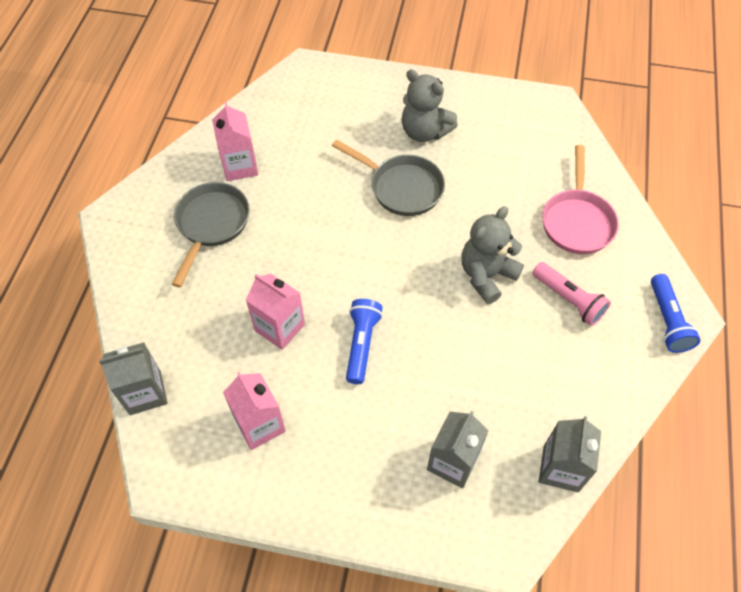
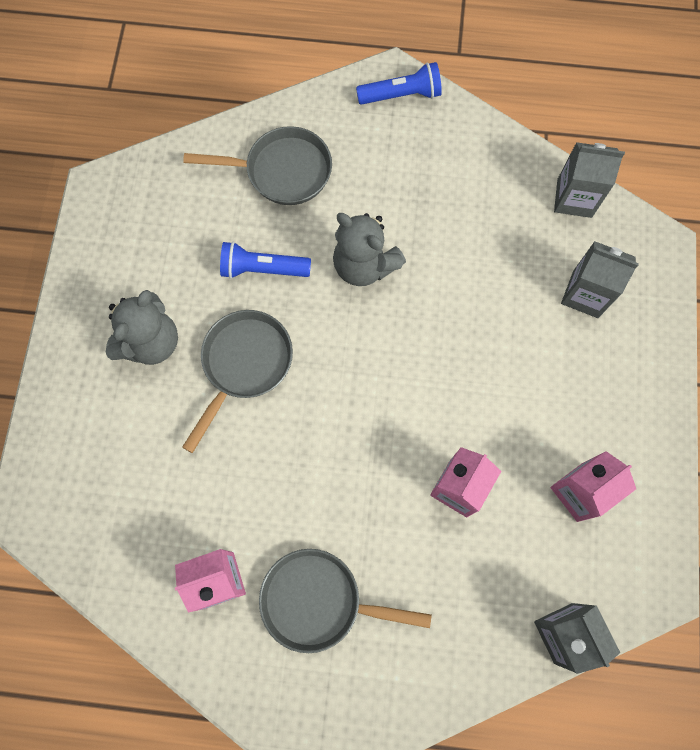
camera: 95 degrees left, 15 degrees up
blue flashlight [346,299,383,384] -> blue flashlight moved to [220,241,311,279]
pink flashlight [532,262,611,326] -> none
pink pan [542,145,619,254] -> grey pan [184,126,332,205]

